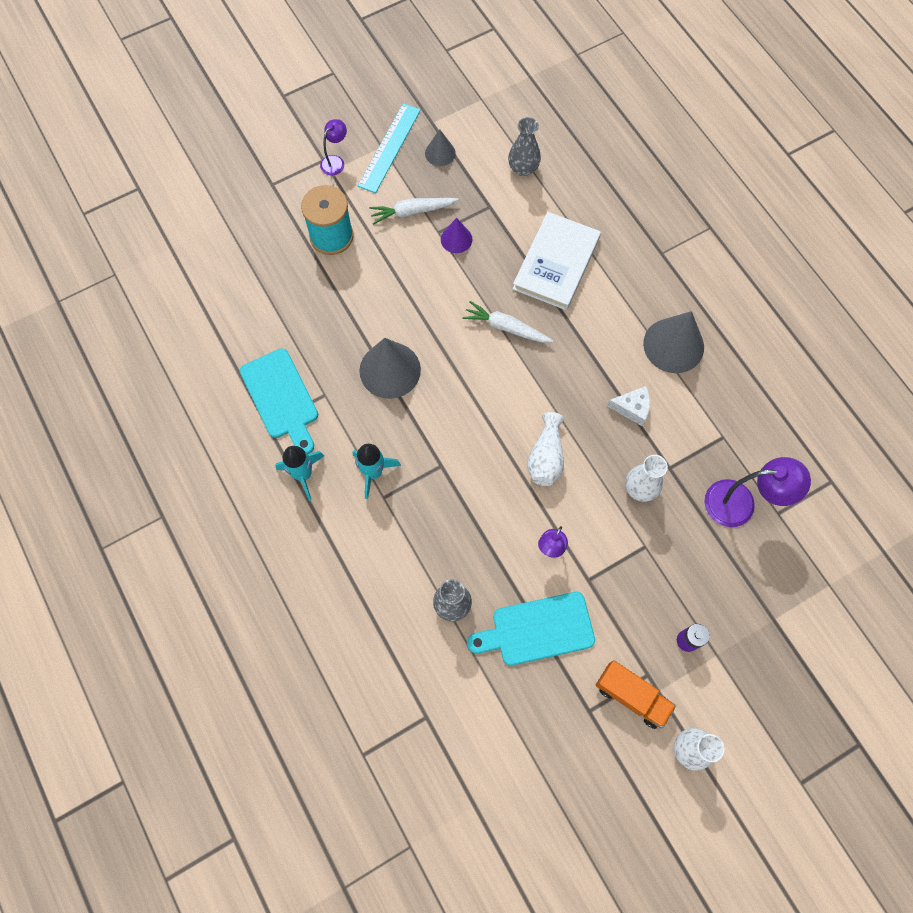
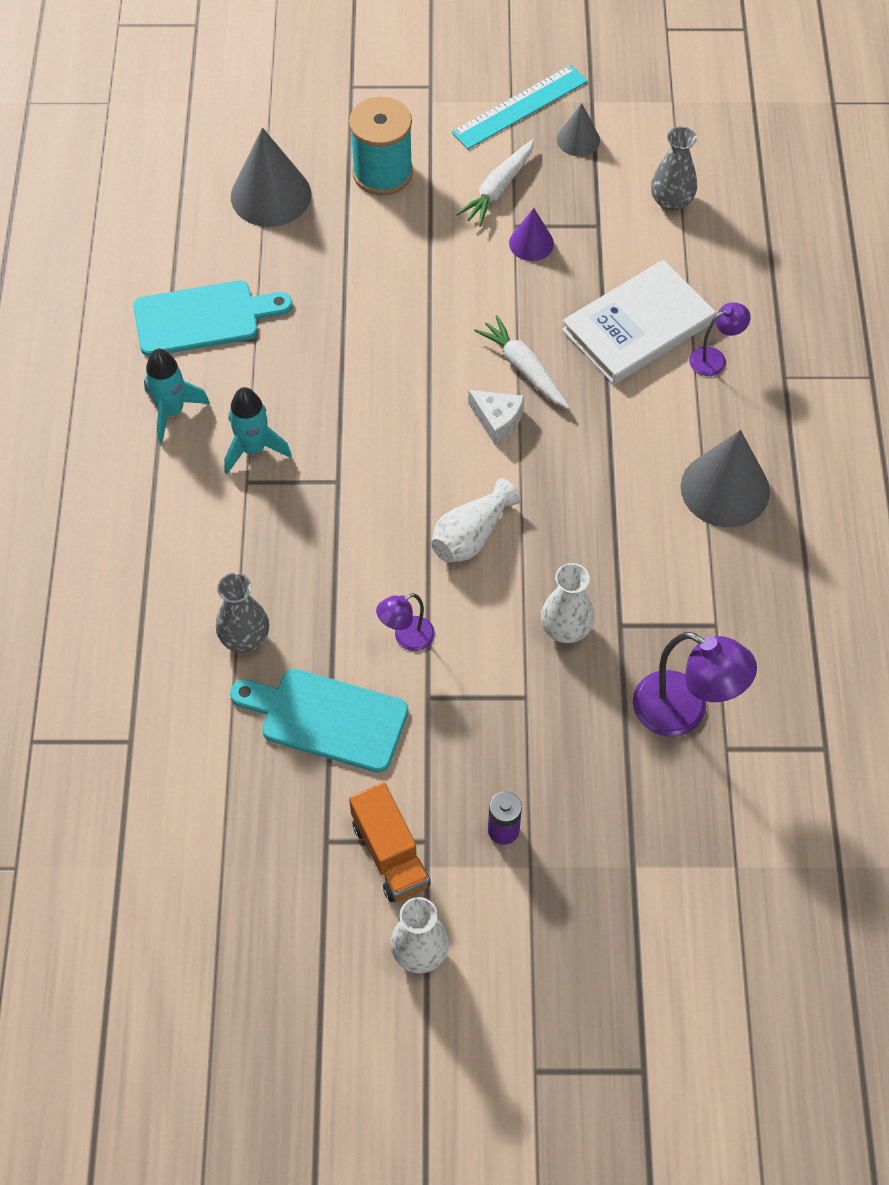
camera: 30 degrees right, 10 degrees down
turquoise cutting board [240,348,318,454] -> turquoise cutting board turned 105 degrees counterclockwise [133,281,292,356]
purple lamp [320,119,347,176] -> purple lamp moved to [689,302,750,376]
grey cone [359,338,421,399] -> grey cone moved to [231,127,311,227]
white carrot [369,198,459,225] -> white carrot turned 75 degrees counterclockwise [456,139,534,227]
white cheese [607,386,650,426] -> white cheese moved to [468,390,524,444]

